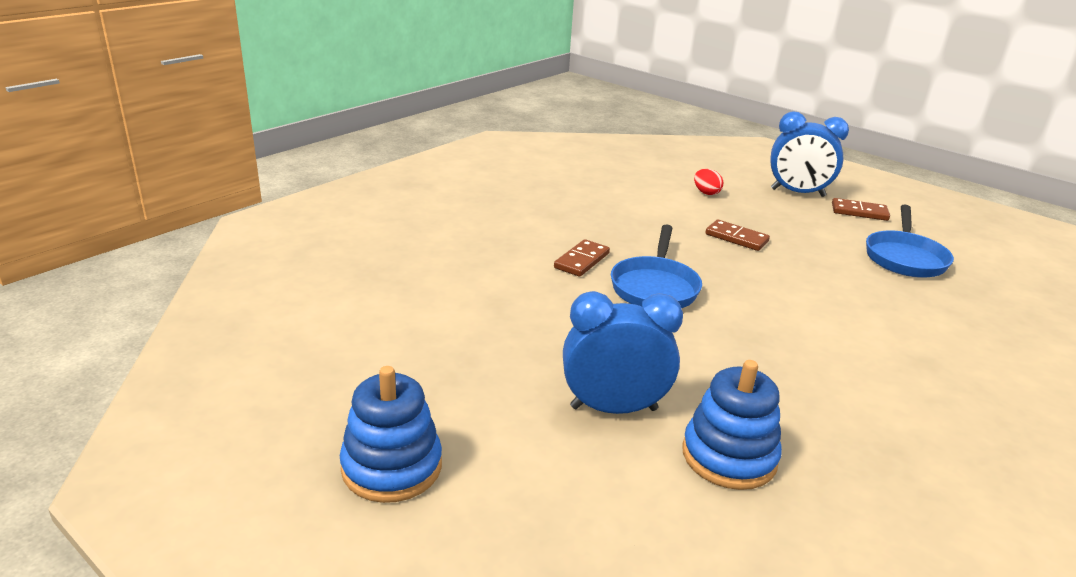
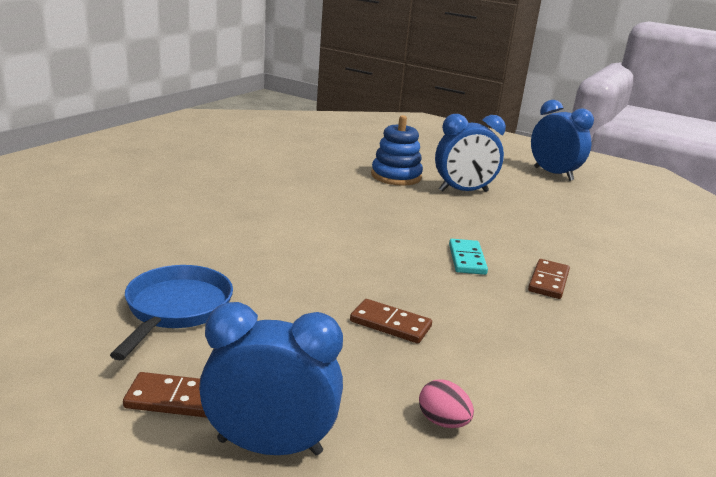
camera: 170 degrees right, 5 degrees down
blue stacking toy [340,366,442,503] -> blue clock [531,100,594,181]
blue pan [611,225,702,308] -> turquoise domino [449,239,488,275]
red egg [694,169,723,195] -> pink egg [419,379,474,428]

